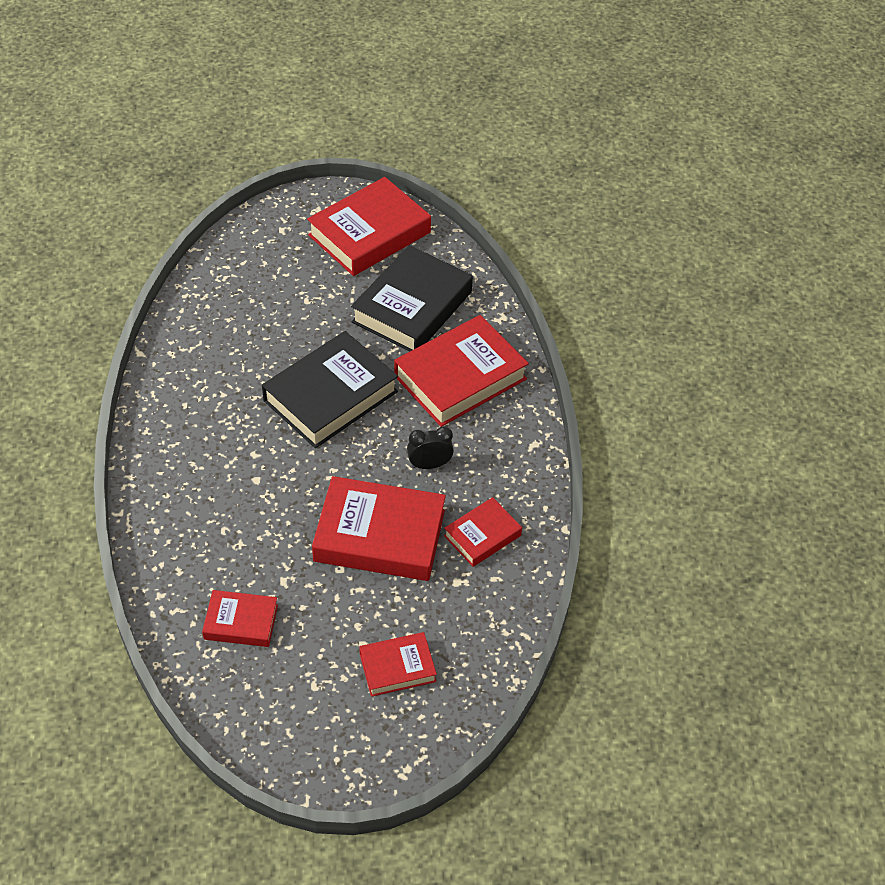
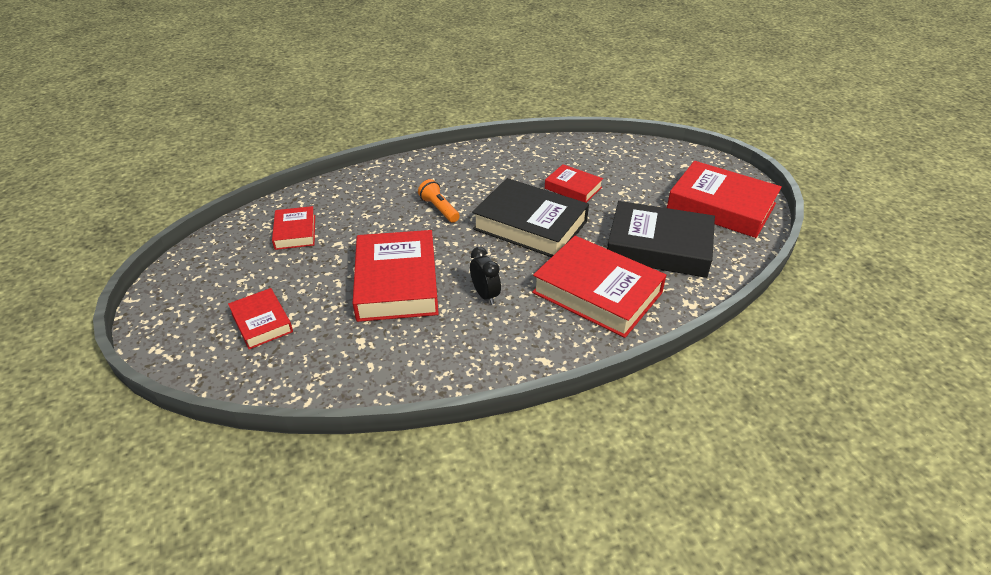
camera: 75 degrees right, 10 degrees down
red book [444,497,522,567] -> red book moved to [545,164,603,203]
none -> orange flashlight [418,179,460,223]

